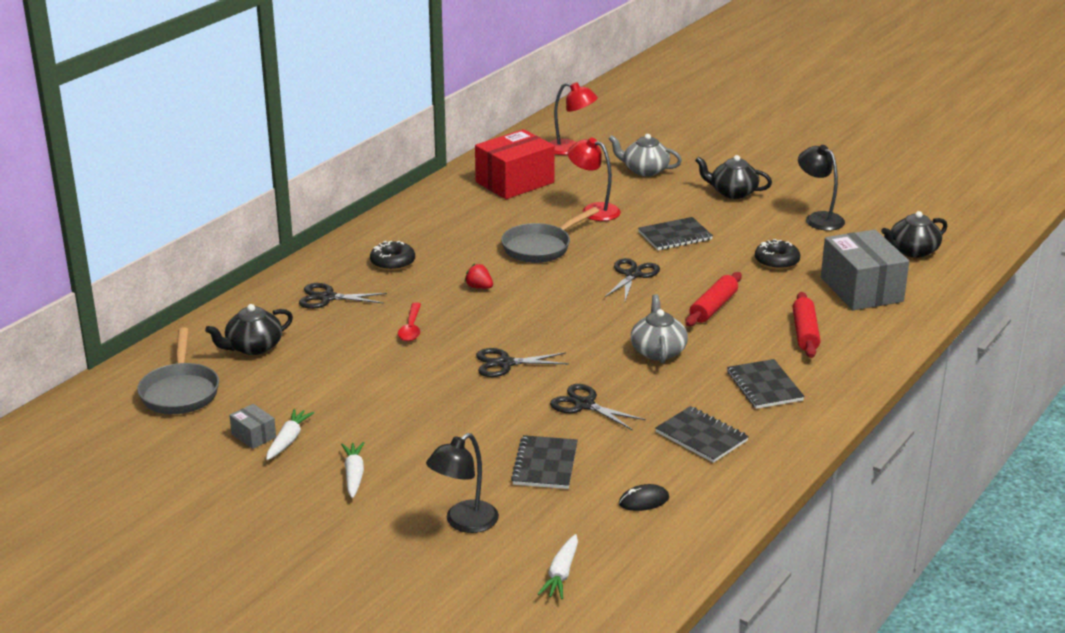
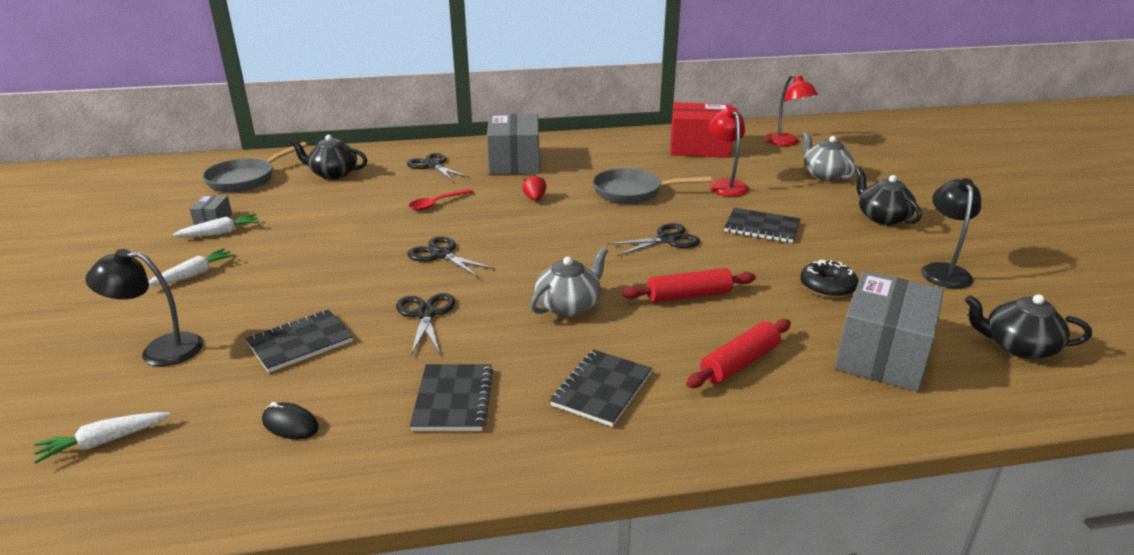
camera: 45 degrees right, 0 degrees up
black donut [370,241,415,271] -> grey box [487,114,540,175]

